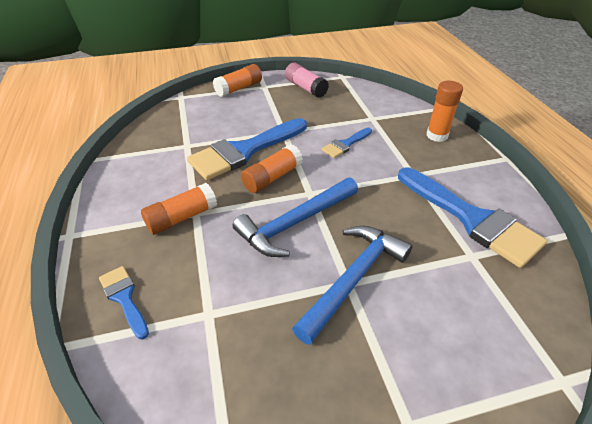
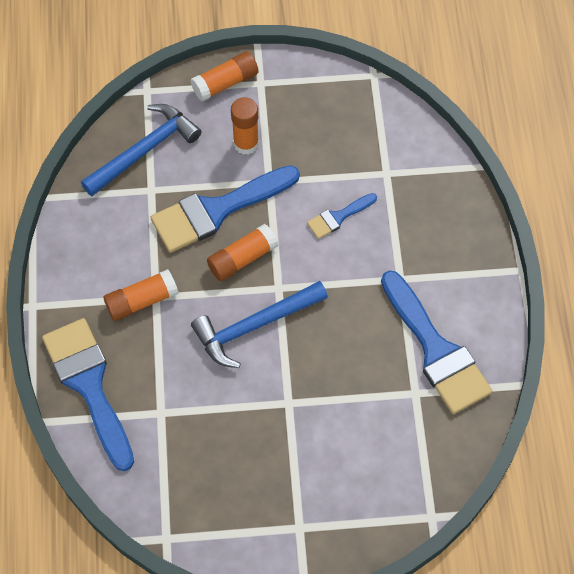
camera: 10 degrees right, 20 degrees up
blue brush [99,266,149,339] -> blue brush [42,318,134,471], size x2.05
pink glue stick [285,63,329,98] -> none
blue hammer [292,226,413,345] -> blue hammer moved to [81,104,202,196]
orange glue stick [426,81,463,142] -> orange glue stick moved to [231,97,259,155]

